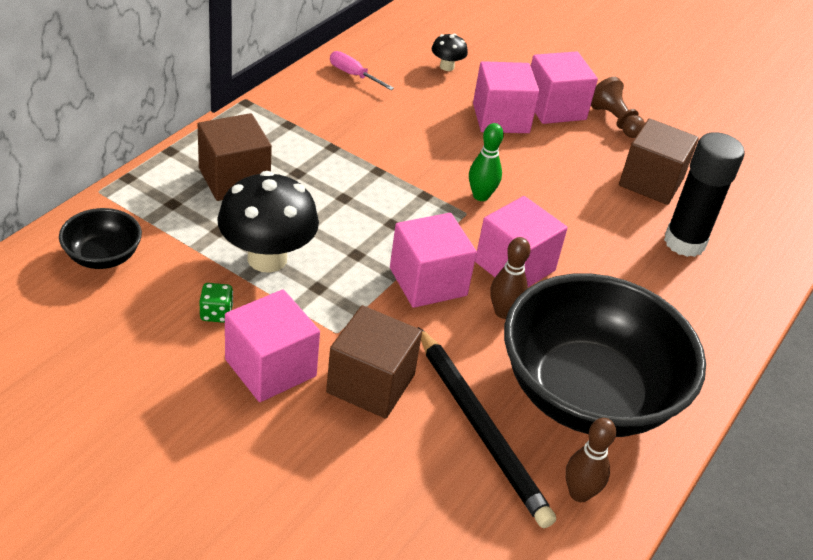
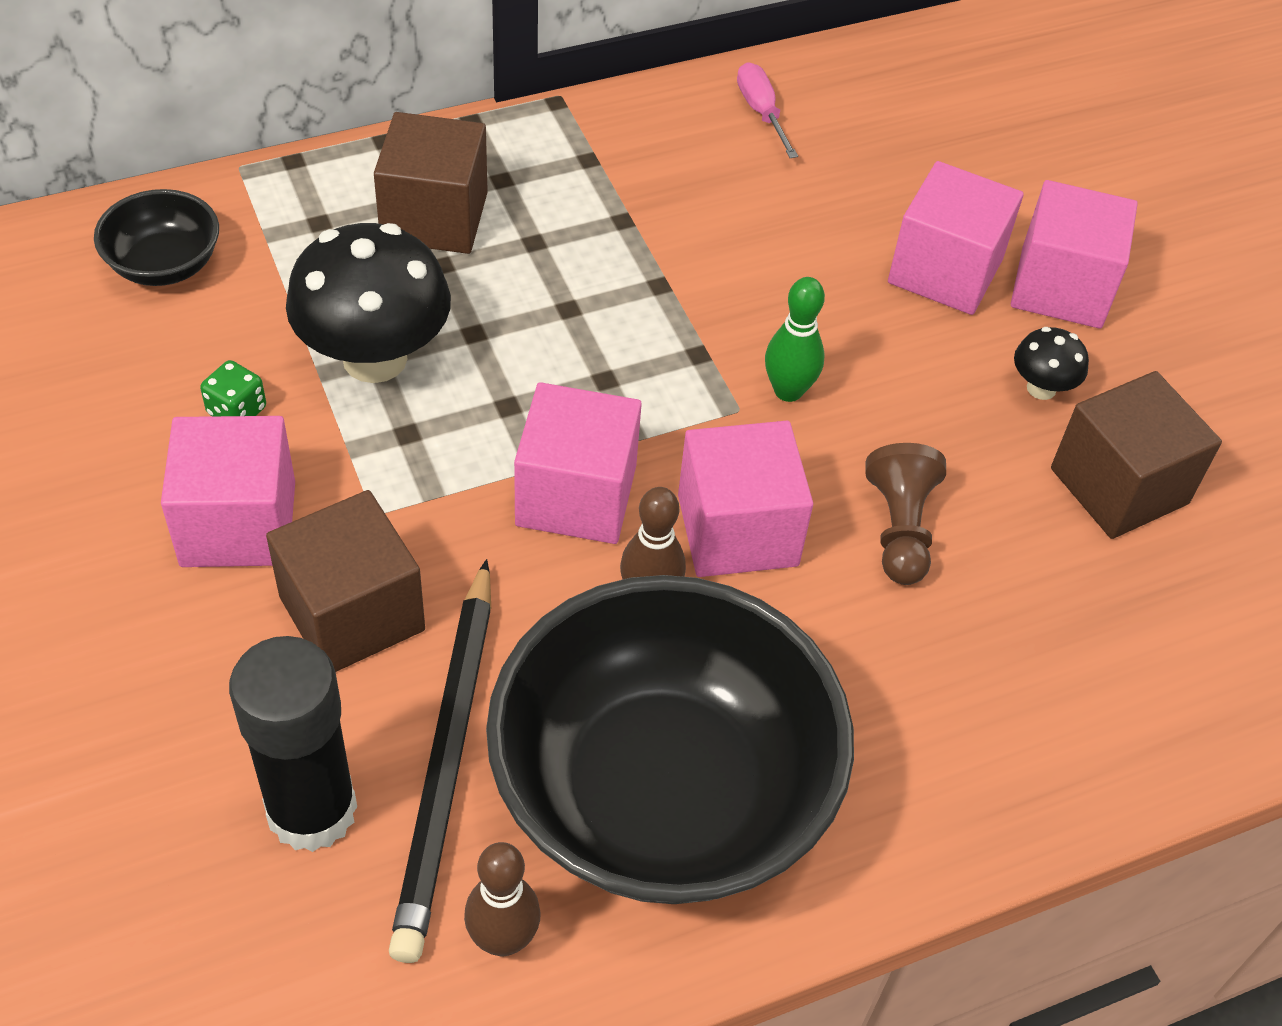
camera: 35 degrees right, 10 degrees up
black mushroom [432,34,468,71] -> black mushroom moved to [1014,327,1089,400]
brown pawn [591,77,645,138] -> brown pawn moved to [865,443,946,585]
black glue stick [664,132,745,257] -> black glue stick moved to [229,636,357,852]

